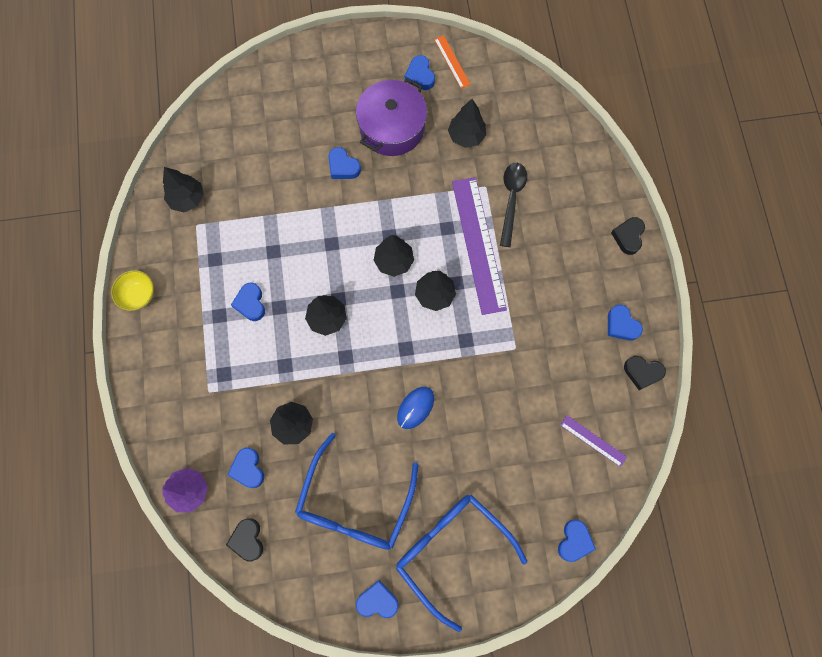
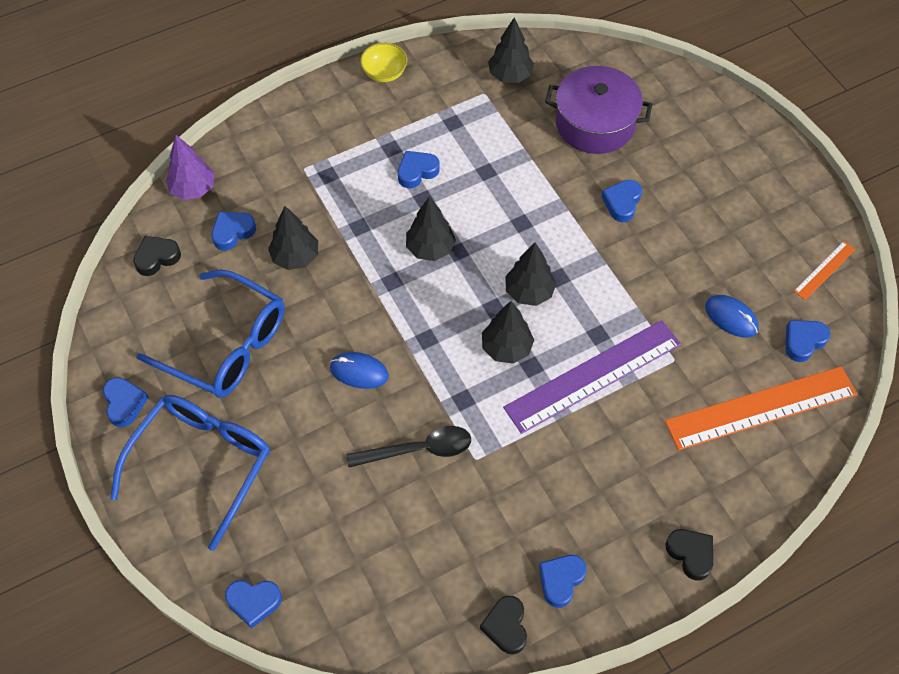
camera: 70 degrees right, 15 degrees down
blue glasses [295,433,418,550] -> blue glasses turned 150 degrees counterclockwise [136,270,285,398]
purple pot [356,78,427,156] -> purple pot moved to [545,66,652,154]
blue heart [405,55,435,90] -> blue heart moved to [785,320,831,362]
black tree [448,99,486,148] -> blue mouse [705,295,759,338]
black spoon [500,163,527,247] -> black spoon moved to [346,426,471,467]
purple ruler [560,415,627,467] -> none
black heart [611,217,645,255] -> black heart turned 60 degrees clockwise [665,529,713,581]
none -> orange ruler [665,366,857,450]

